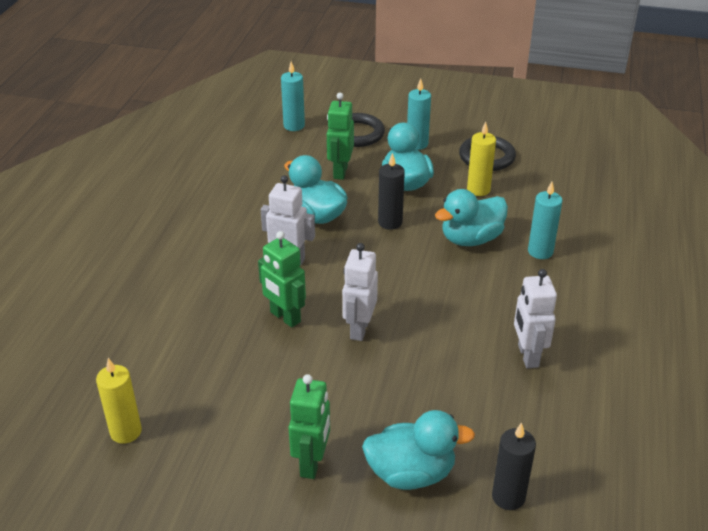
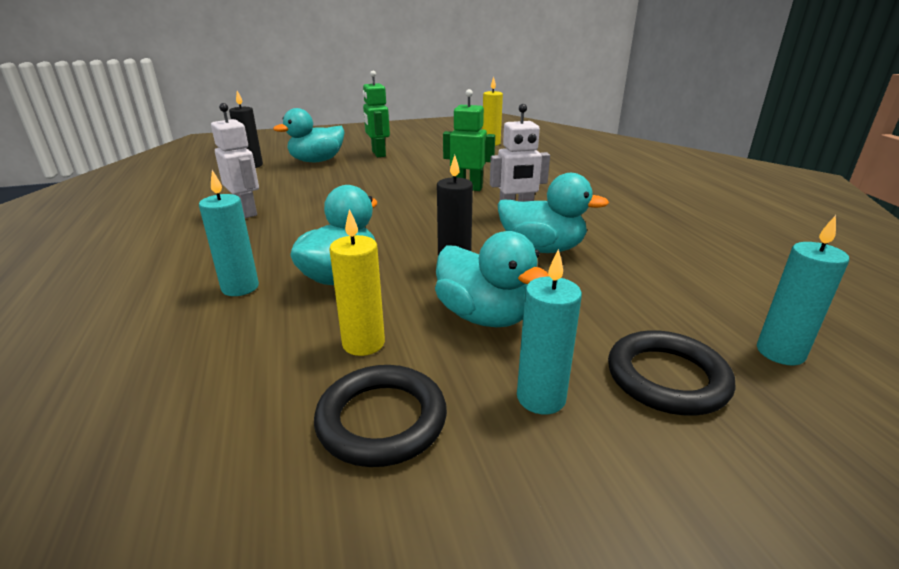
camera: 150 degrees right, 10 degrees down
green robot [327,93,354,180] -> none
white robot [342,243,378,341] -> none

